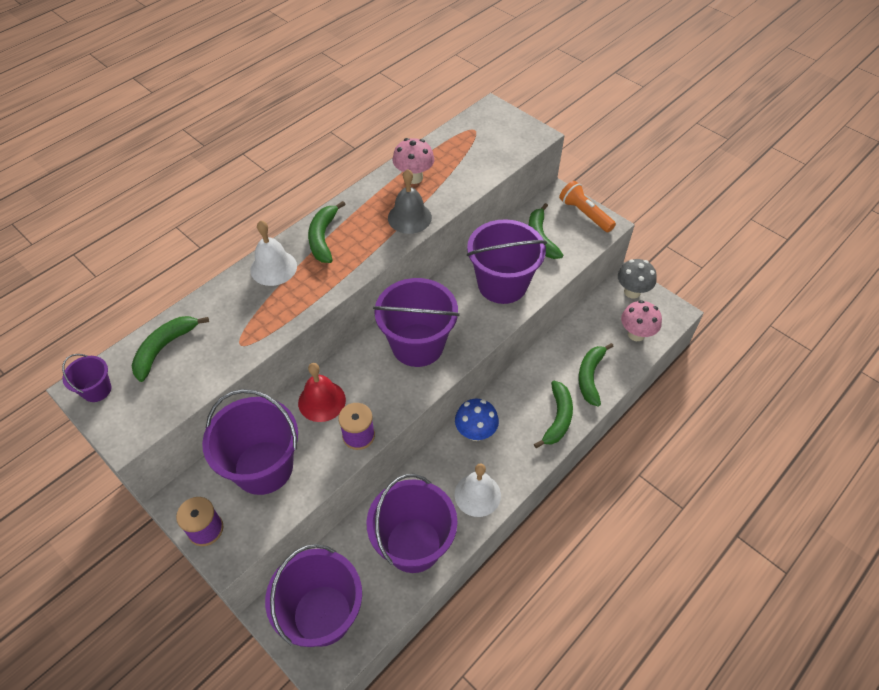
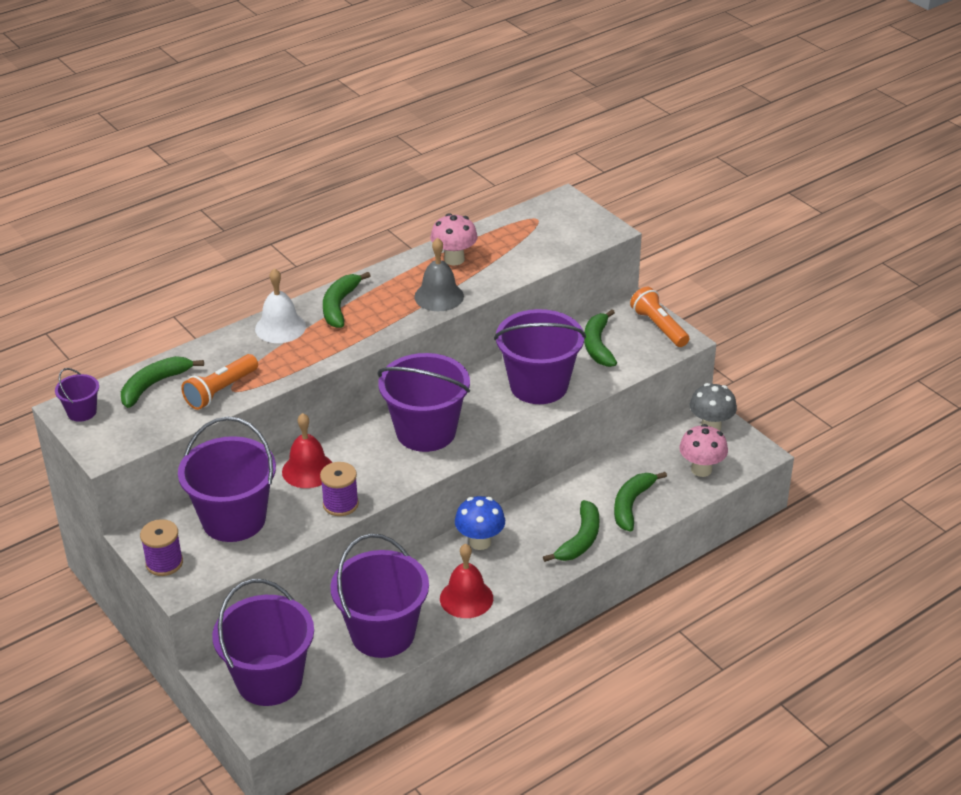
camera: 10 degrees right, 15 degrees down
white bell [455,464,501,517] -> red bell [440,544,493,618]
none -> orange flashlight [181,354,258,410]

